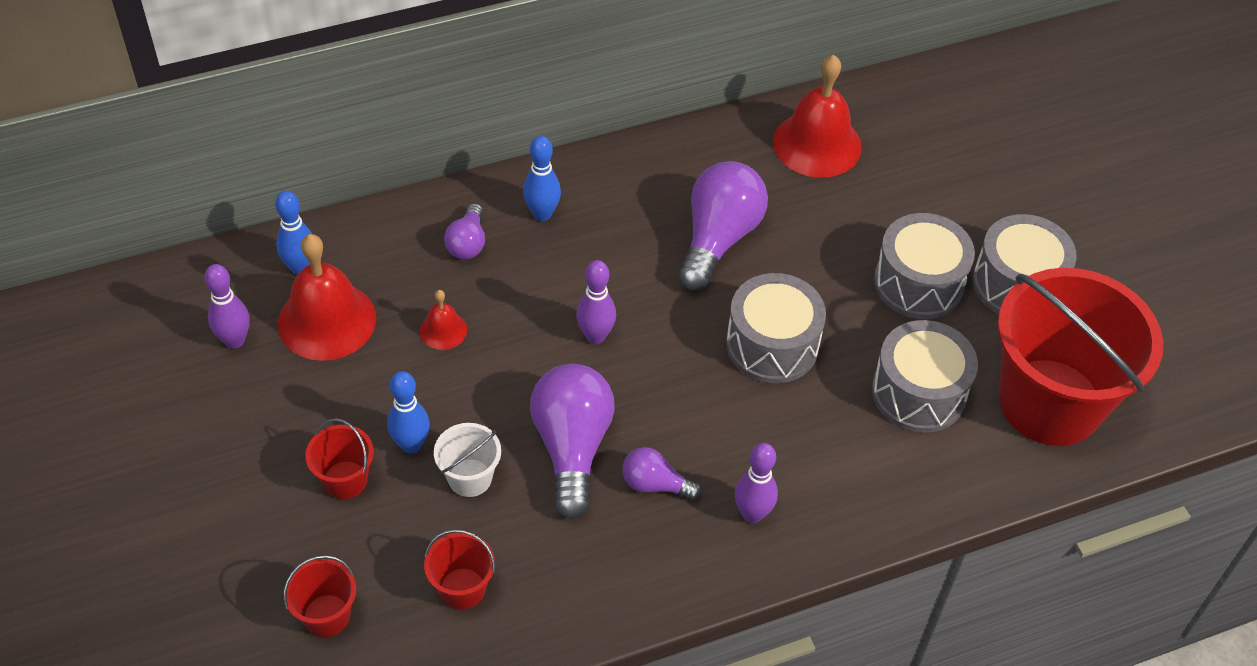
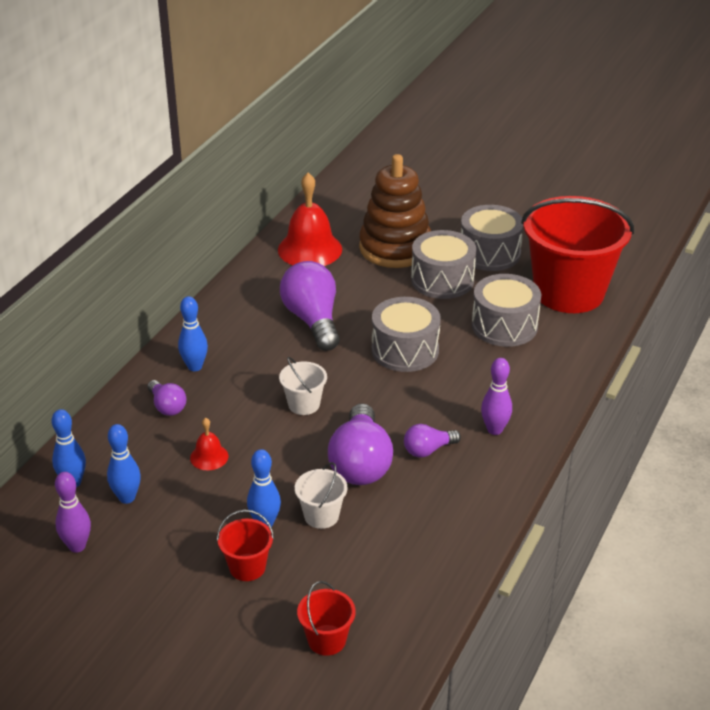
camera: 40 degrees left, 15 degrees down
red bell [278,234,376,361] -> blue bowling pin [107,424,141,504]
red bucket [424,529,495,609] -> none
purple light bulb [530,364,615,519] -> purple light bulb turned 135 degrees counterclockwise [328,403,393,485]
purple bowling pin [576,260,616,344] -> white bucket [279,357,327,415]
none -> brown stacking toy [359,154,431,268]

